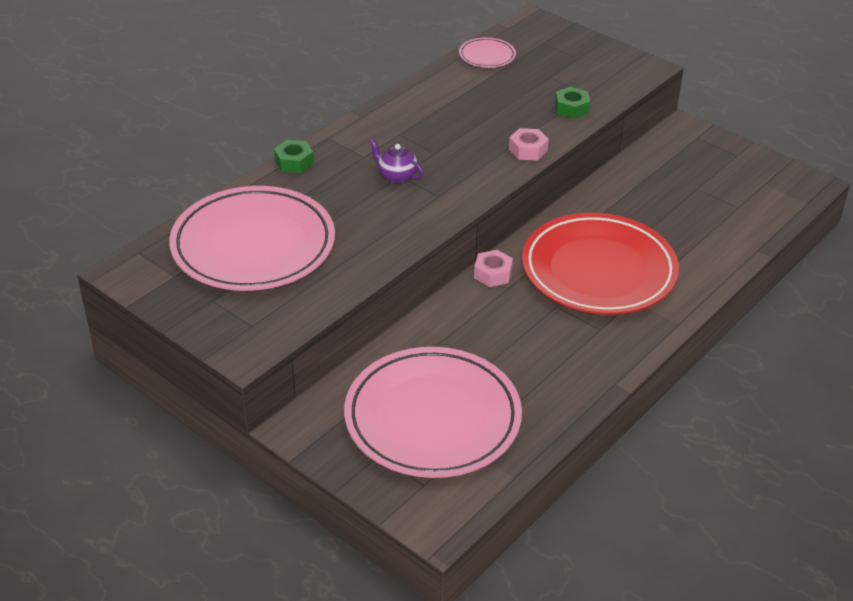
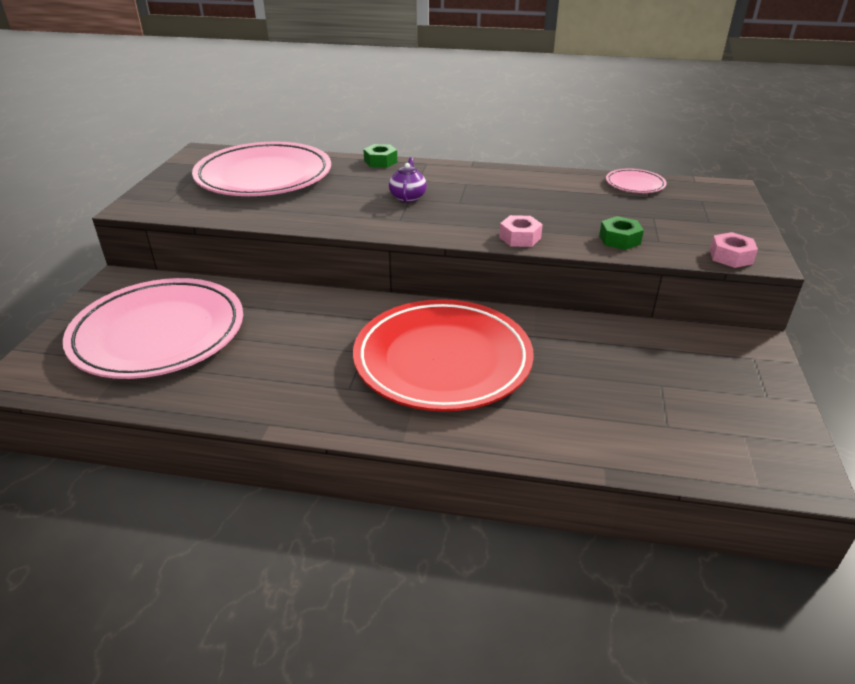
camera: 60 degrees right, 5 degrees down
pink nut [474,250,513,287] -> pink nut moved to [710,232,758,268]

